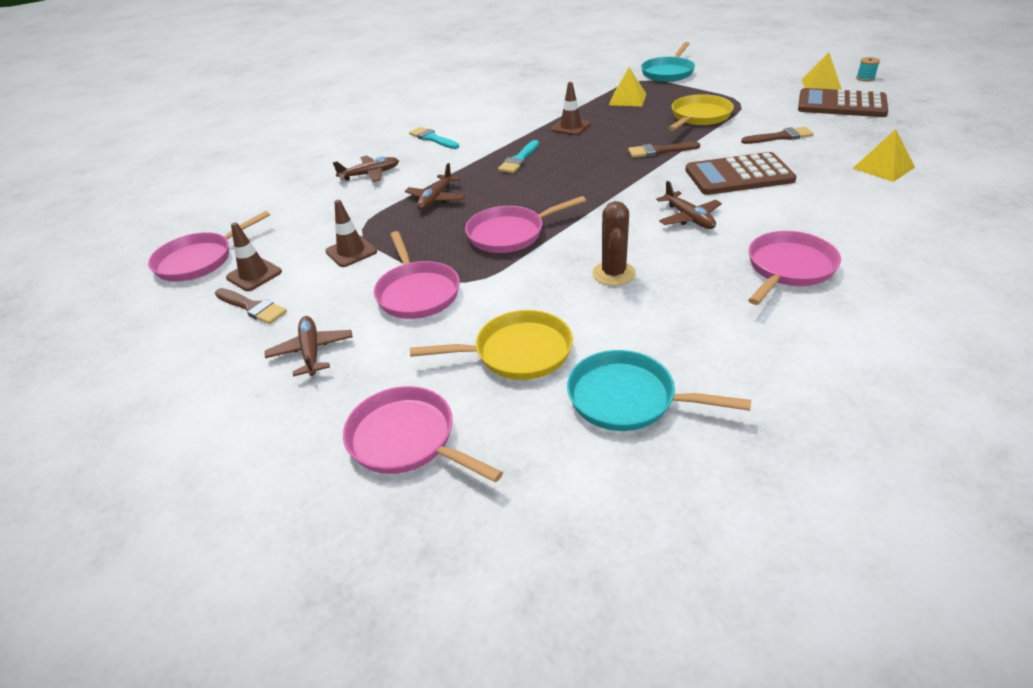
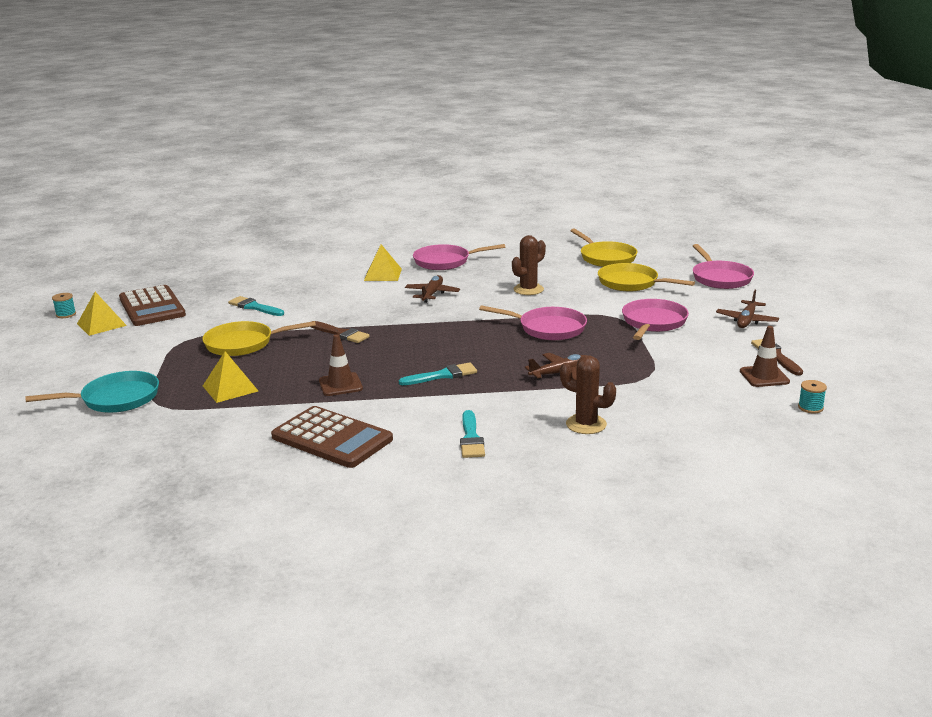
camera: 140 degrees left, 15 degrees down
pink pan [148,211,270,282] -> turquoise spool [798,380,827,413]
brown traffic cone [325,200,377,267] -> none
brown plane [333,156,399,182] -> brown cactus [560,355,616,434]
turquoise pan [567,350,751,431] -> yellow pan [570,229,638,267]
brown calculator [685,152,797,195] -> brown calculator moved to [271,406,393,468]
brown brush [741,127,814,144] -> turquoise brush [228,296,284,316]
yellow pyramid [852,129,915,182] -> yellow pyramid moved to [364,244,402,281]

